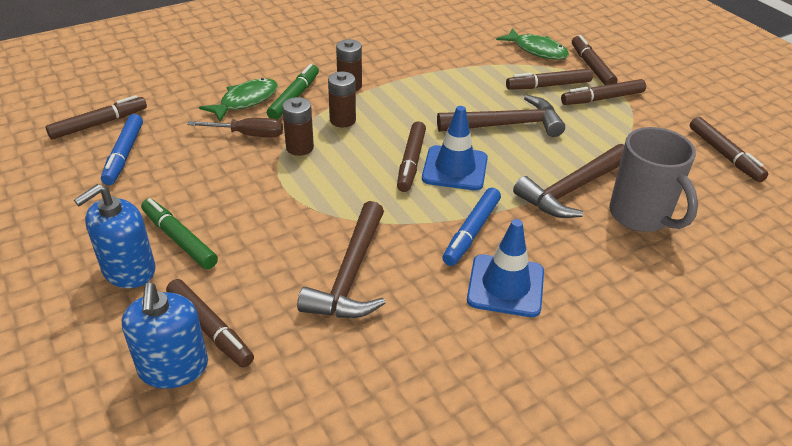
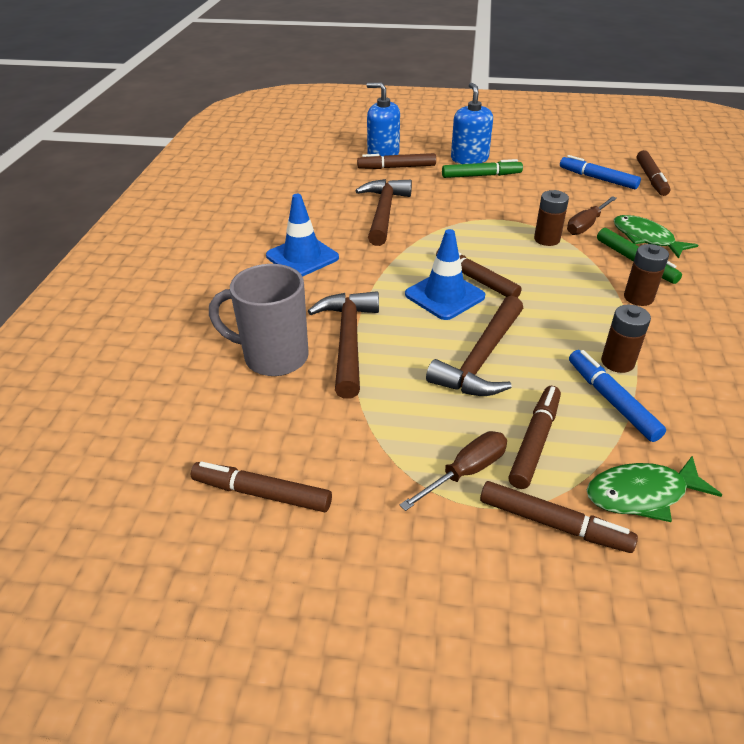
camera: 130 degrees right, 0 degrees up
green fish [199,78,278,122] -> green fish turned 150 degrees clockwise [614,215,698,259]
brown hammer [297,201,385,318] -> brown hammer turned 45 degrees clockwise [355,179,412,246]
brown battery [328,72,356,127] -> brown battery moved to [601,305,651,373]
blue marker [443,188,501,266] -> blue marker moved to [569,350,666,442]
brown marker [561,79,646,105] -> brown screwdriver [400,431,507,511]

